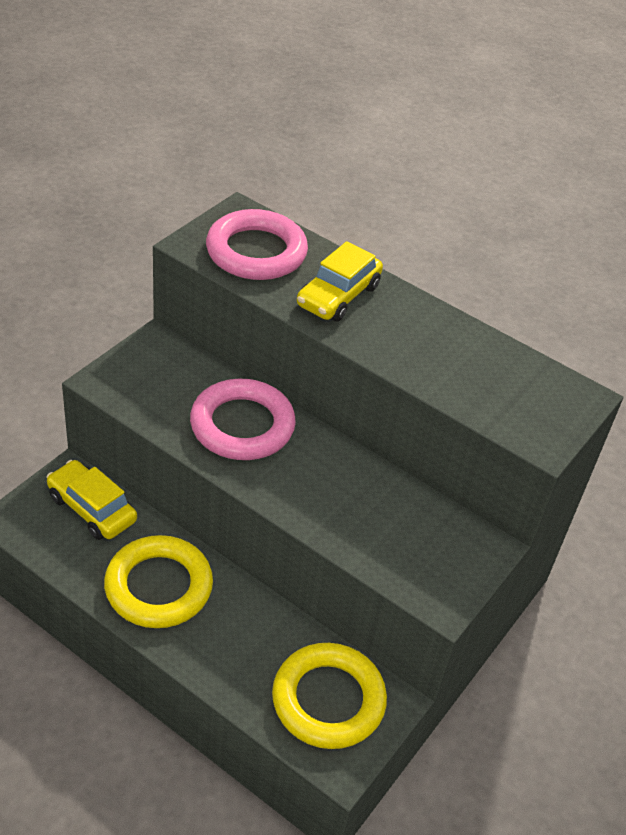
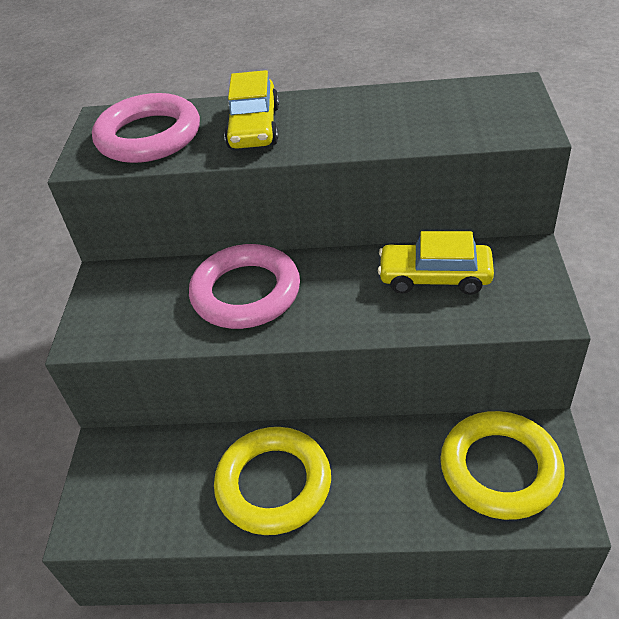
camera: 25 degrees left, 0 degrees up
yellow car [46,460,137,540] -> yellow car moved to [378,231,494,295]

